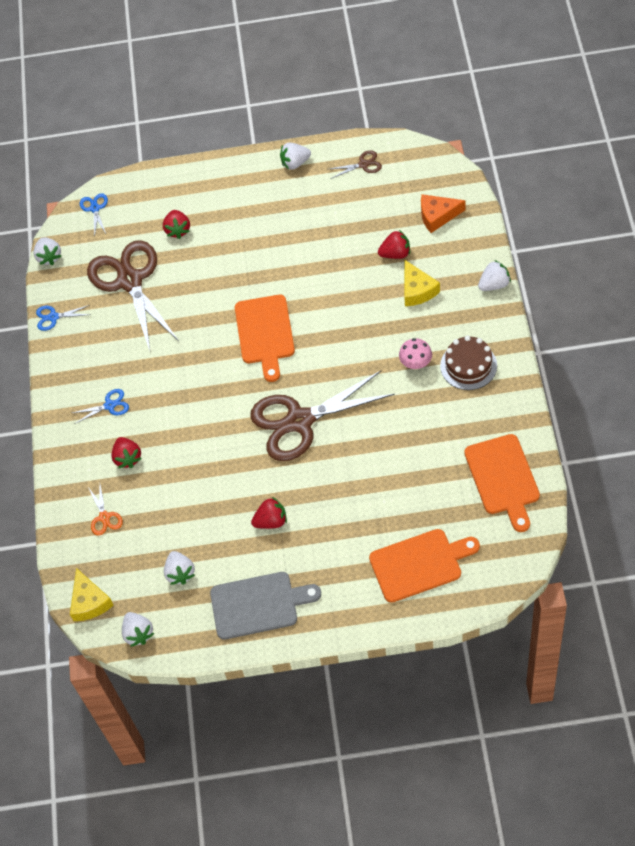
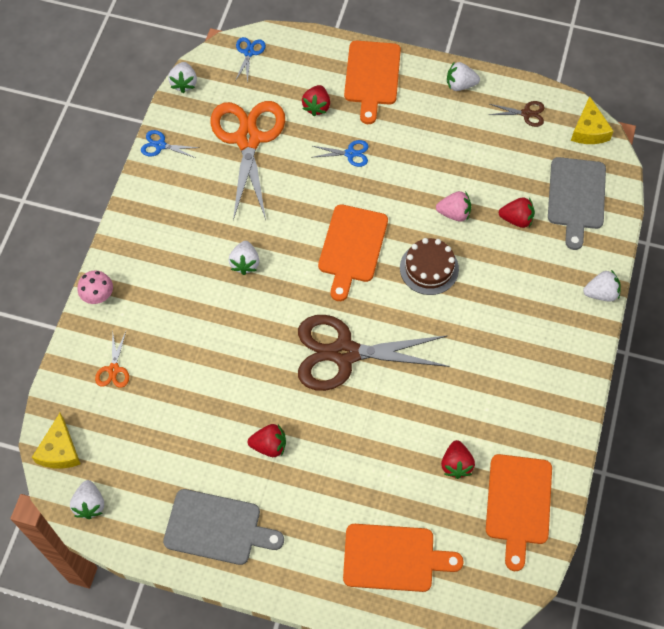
camera: 15 degrees right, 5 degrees up
blue scissors [72,389,129,424] -> blue scissors moved to [313,140,368,167]
brown scissors [87,240,179,350] -> orange scissors [210,101,285,220]
red strawberry [111,437,142,468] -> red strawberry moved to [441,440,475,479]
white strawberry [164,551,195,585] -> white strawberry moved to [228,241,259,275]
pink mushroom [399,338,432,370] -> pink mushroom moved to [78,270,113,304]
yellow cheese [404,260,440,306] -> yellow cheese moved to [571,96,614,144]
orange cheese [421,194,465,233] -> grey cutting board [548,157,606,250]
brown cake [440,335,497,390] -> brown cake moved to [400,238,459,295]
none -> orange cutting board [344,41,401,124]
none -> pink strawberry [436,191,471,222]

